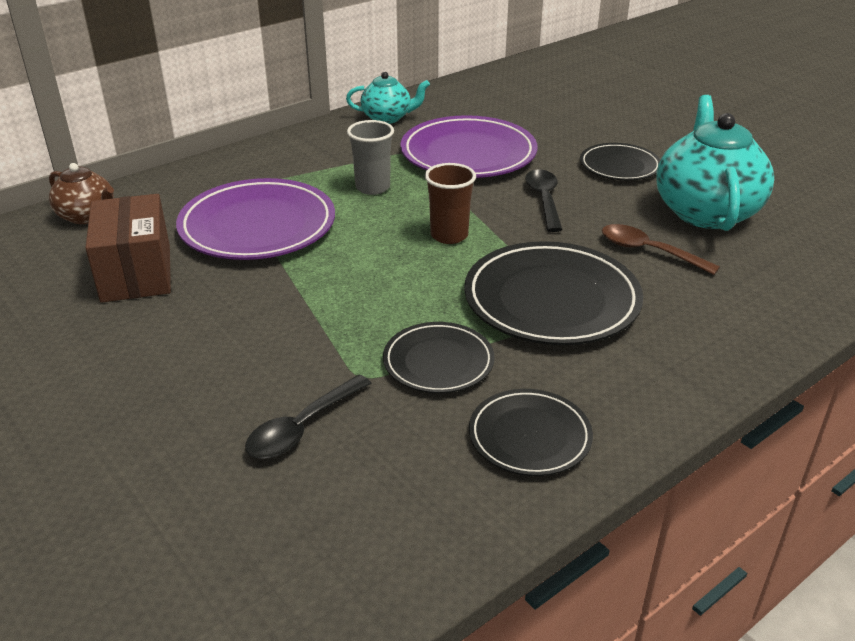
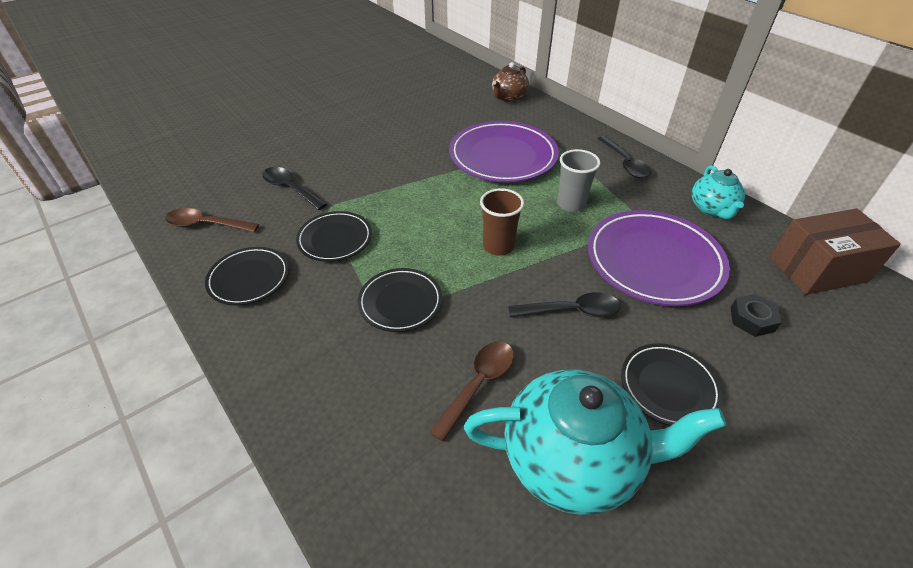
camera: 90 degrees right, 10 degrees up
brown box [85,194,171,302] -> brown box moved to [770,208,901,295]
black plate [464,241,643,345] -> black plate [358,268,442,332], size x0.58
none -> brown spoon [165,208,259,232]
none -> black spoon [597,136,651,178]
none -> black nut [731,294,782,337]

